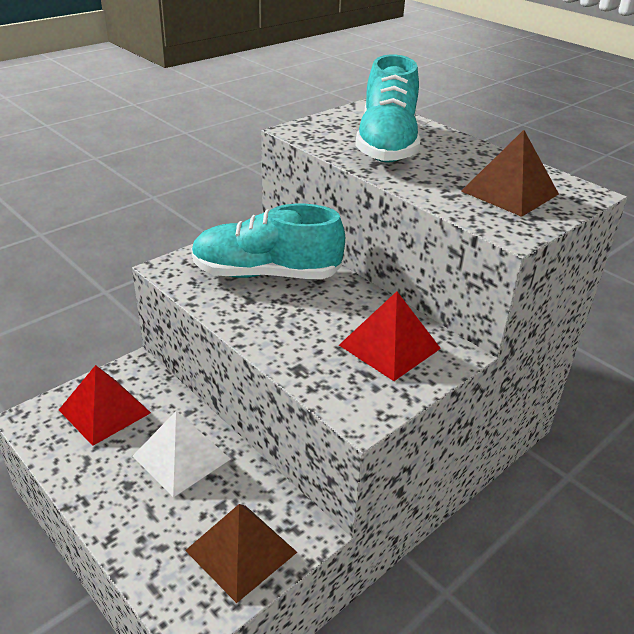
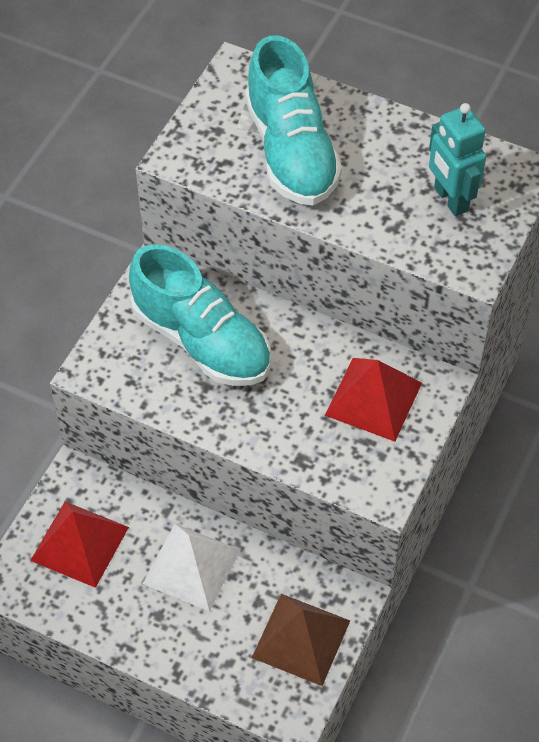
camera: 20 degrees left, 20 degrees up
turquoise shoe [191,204,345,279] -> turquoise shoe turned 120 degrees counterclockwise [129,244,271,386]
brown pyramid [461,130,559,217] -> turquoise robot [429,103,486,216]

